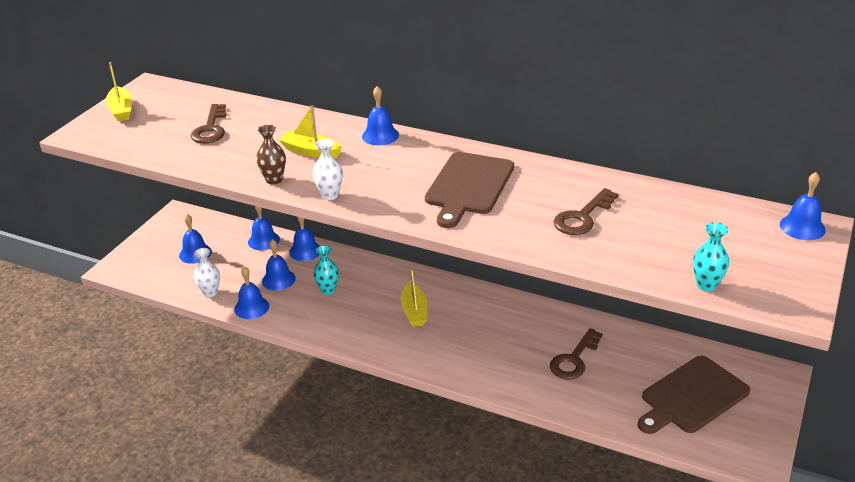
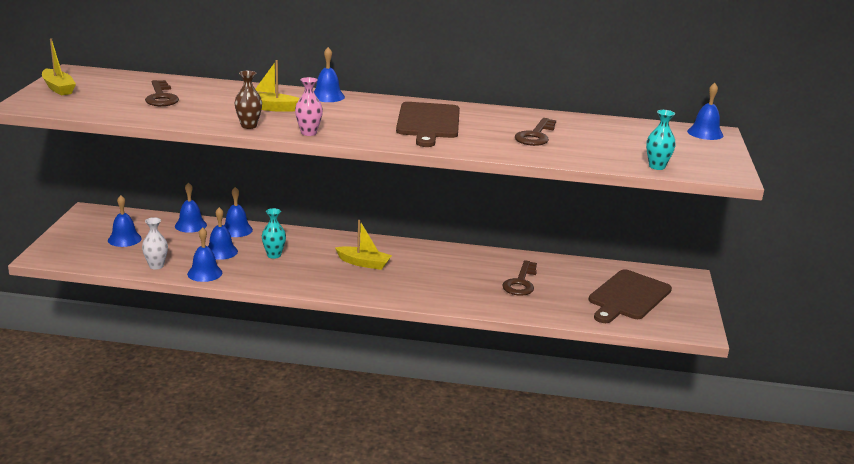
camera: 20 degrees left, 10 degrees down
white vase [313,139,343,200] -> pink vase [295,77,323,136]
yellow boat [401,267,428,327] -> yellow boat turned 45 degrees counterclockwise [335,220,392,270]

